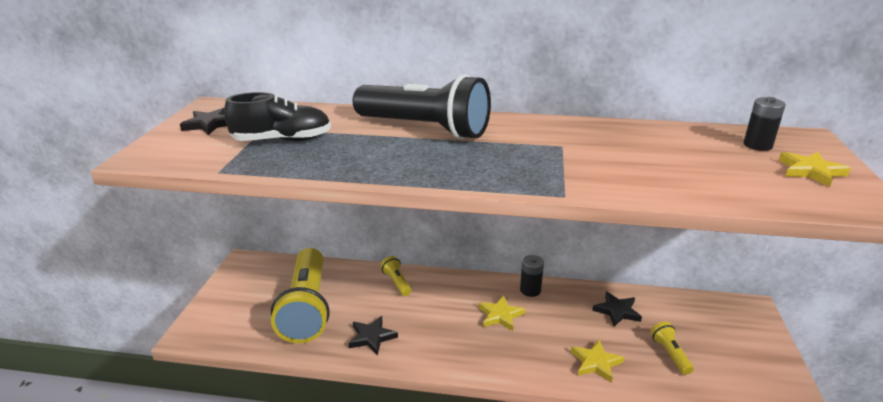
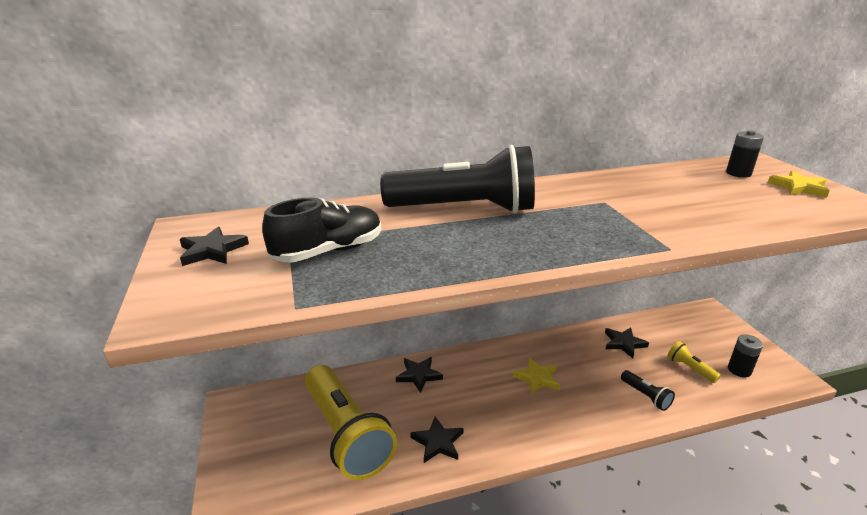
camera: 25 degrees left, 0 degrees up
yellow flashlight [381,256,411,296] -> black star [396,357,443,393]
black battery [520,255,544,297] -> black battery moved to [728,334,763,377]
yellow star [571,340,625,383] -> black flashlight [621,370,675,411]

